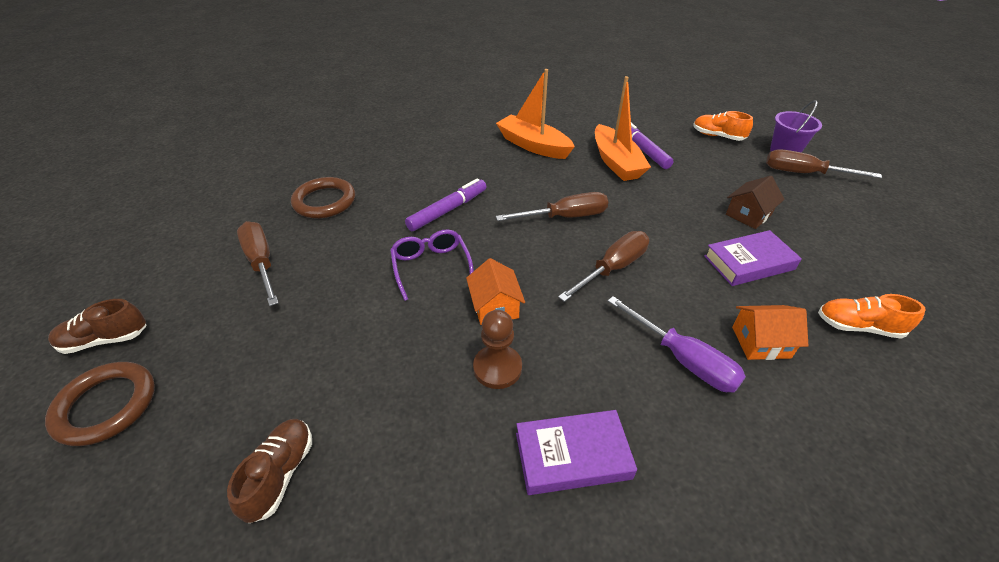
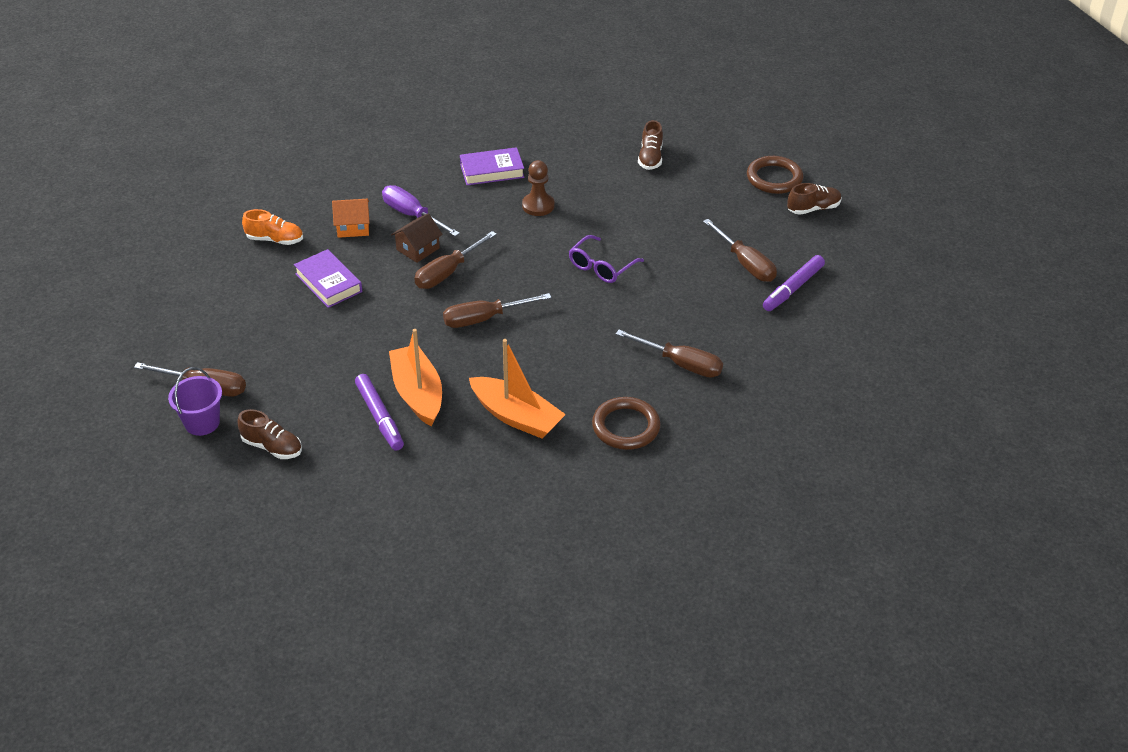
camera: 175 degrees right, 0 degrees up
brown ring [291,177,355,218] -> brown ring moved to [592,397,661,450]
purple glasses [390,229,474,301] -> purple glasses turned 60 degrees clockwise [569,235,644,283]
purple marker [405,178,486,231] -> purple marker moved to [763,255,825,311]
orange house [466,258,525,325] -> none
orange shoe [693,111,753,141] -> brown shoe [238,409,302,459]
purple book [704,230,802,286] -> purple book turned 75 degrees clockwise [294,249,362,308]
brown house [726,176,785,229] -> brown house moved to [391,213,443,263]
none -> brown screwdriver [616,330,723,378]

